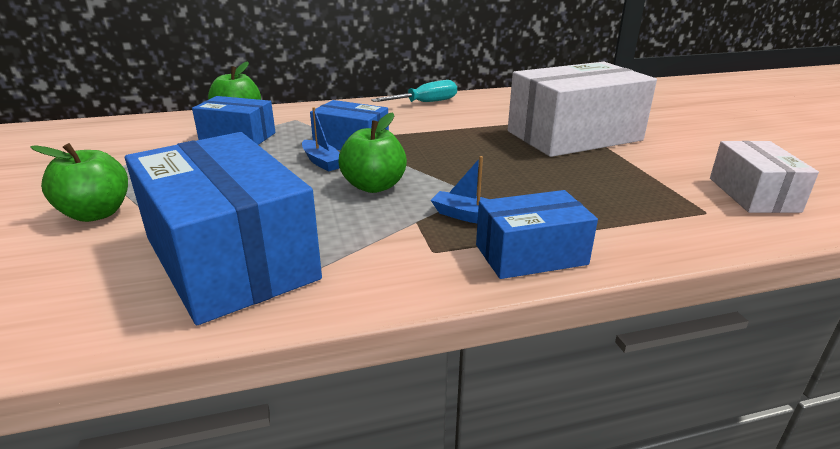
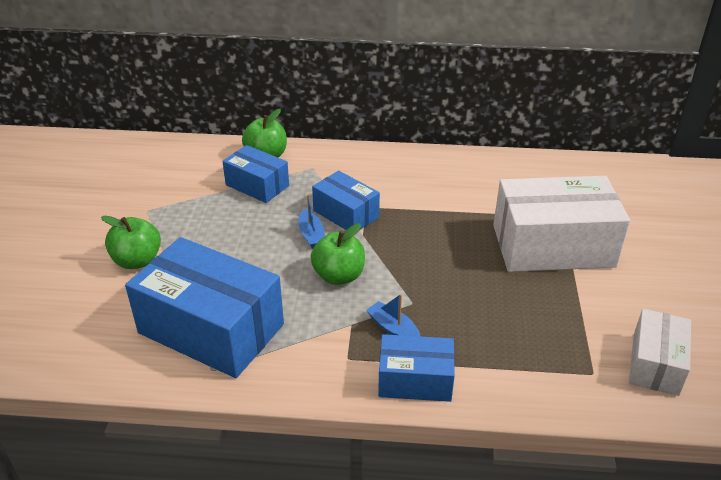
camera: 20 degrees right, 10 degrees up
blue box [125,132,322,325] -> blue box turned 45 degrees counterclockwise [125,237,284,378]
turquoise screwdriver [371,80,457,102] -> none

